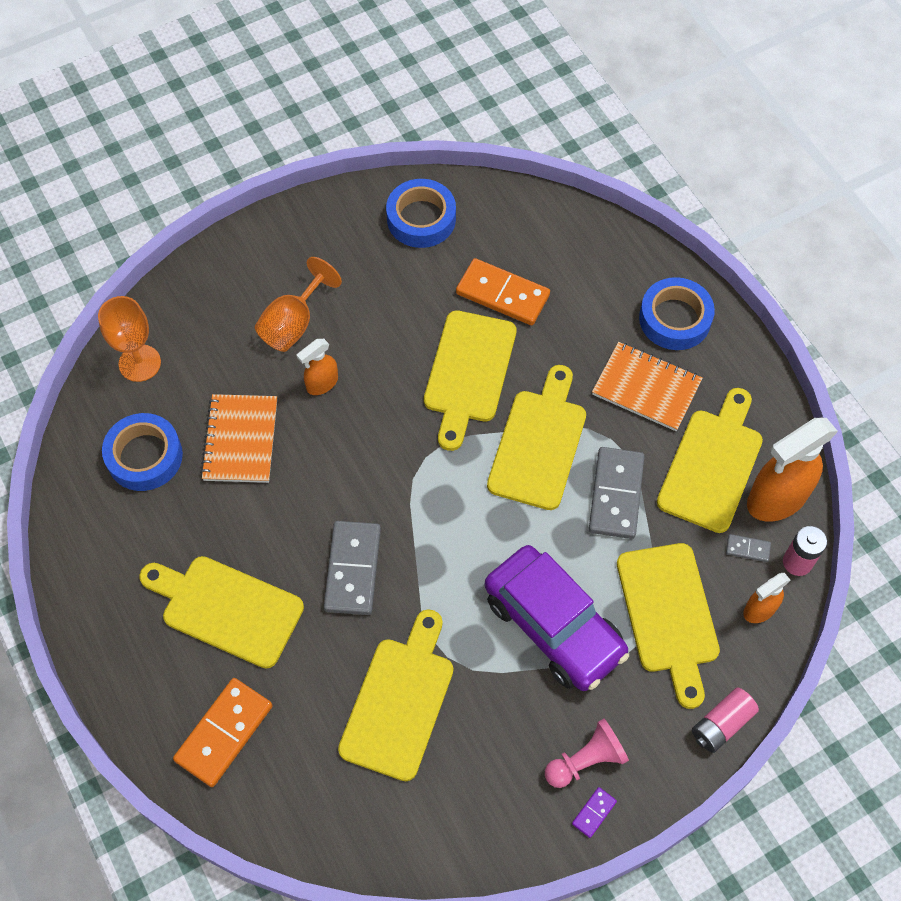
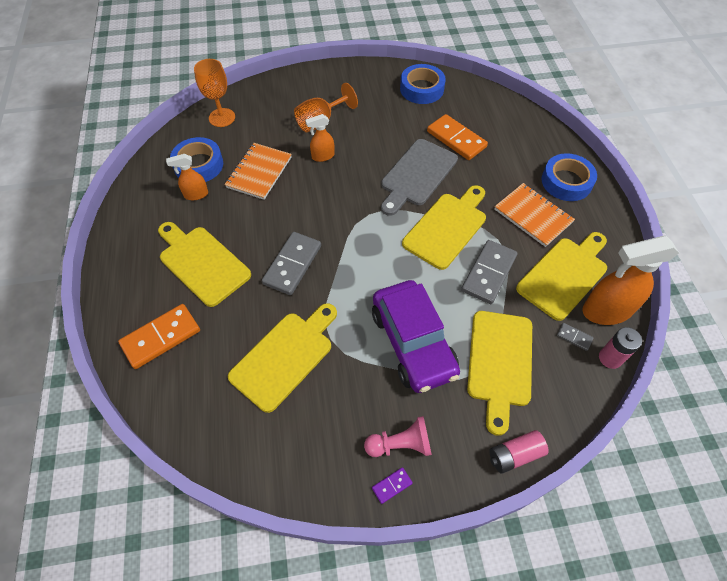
camera: 20 degrees right, 5 degrees down
yellow cutting board [424,310,517,451] -> grey cutting board [381,139,458,216]
orange spray bottle [743,573,790,623] -> orange spray bottle moved to [166,154,208,200]

